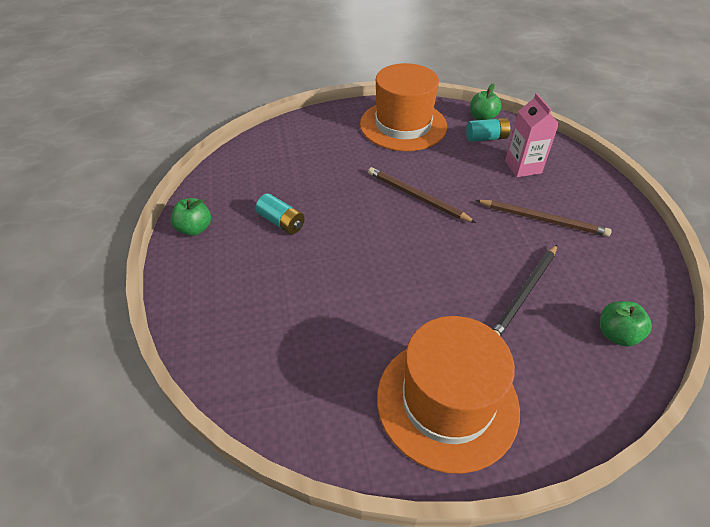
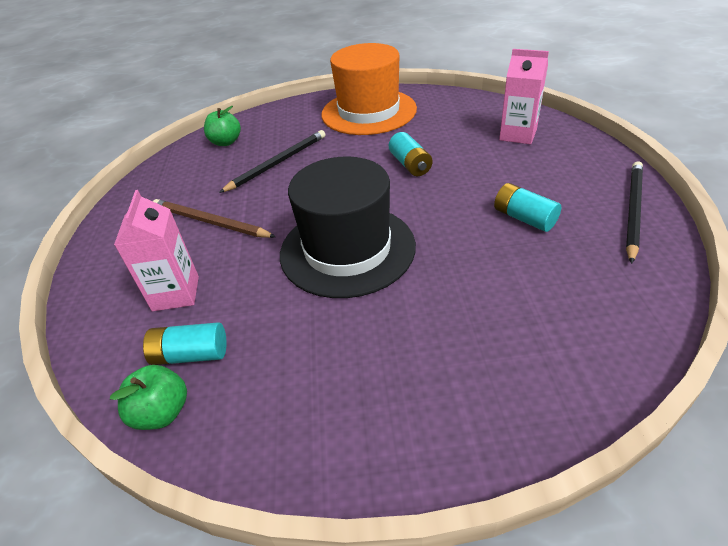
camera: 170 degrees left, 5 degrees down
green apple [170,198,211,236] -> black pencil [626,161,643,264]
orange hat [360,63,447,151] -> none
brown pencil [368,167,476,223] -> black hat [280,156,416,298]
none -> turquoise battery [389,132,433,176]
none -> pink carton [499,49,549,144]

